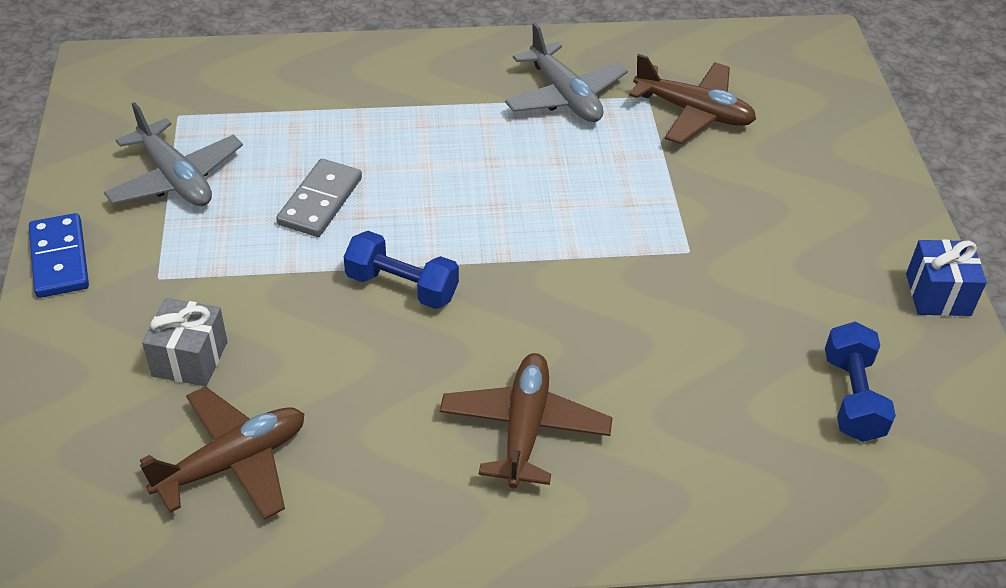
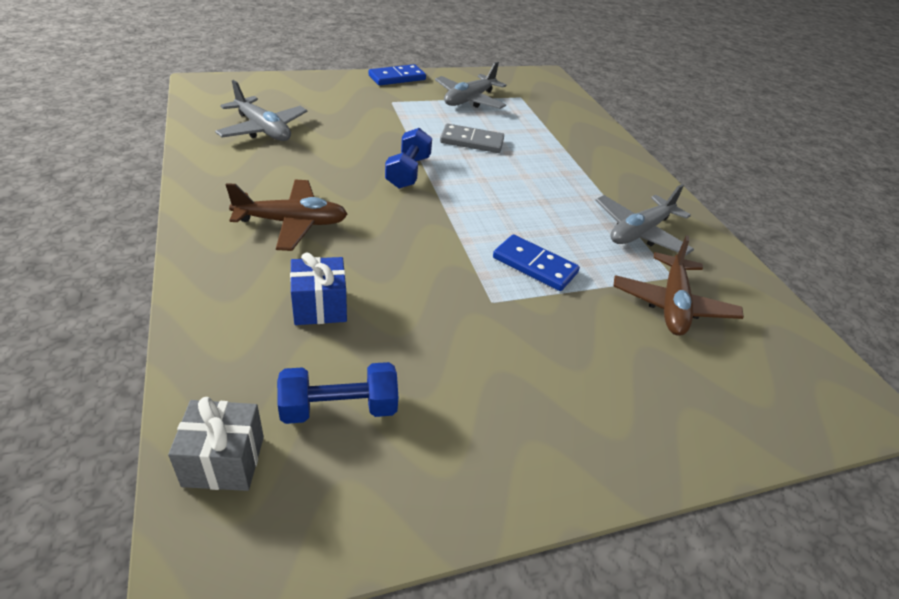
camera: 75 degrees right, 5 degrees down
brown plane [140,386,304,520] -> grey plane [215,80,307,141]
grey gift [142,298,228,386] -> grey gift moved to [168,397,264,491]
blue gift [906,239,987,316] -> blue gift moved to [290,252,347,325]
none -> blue domino [493,234,580,291]

